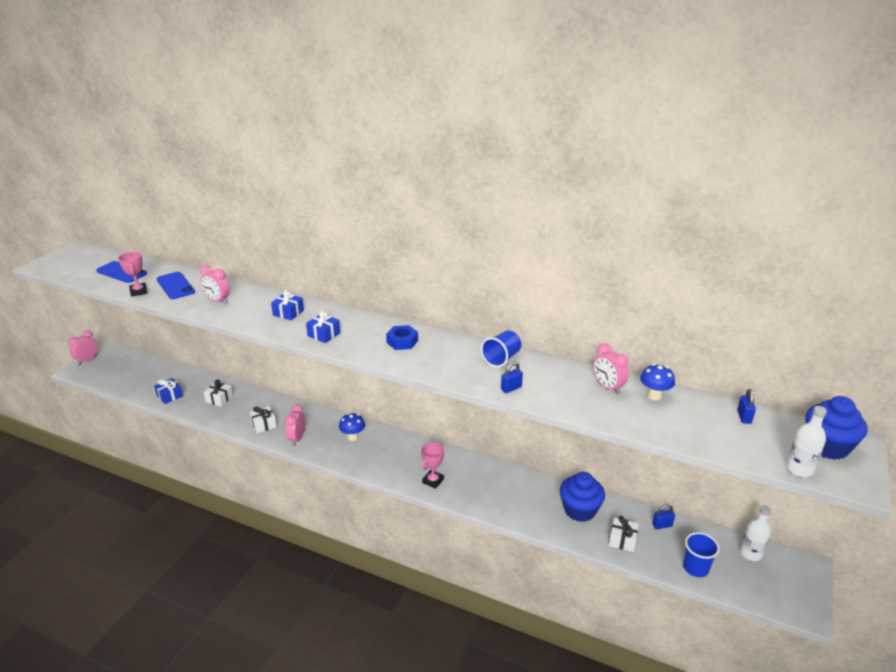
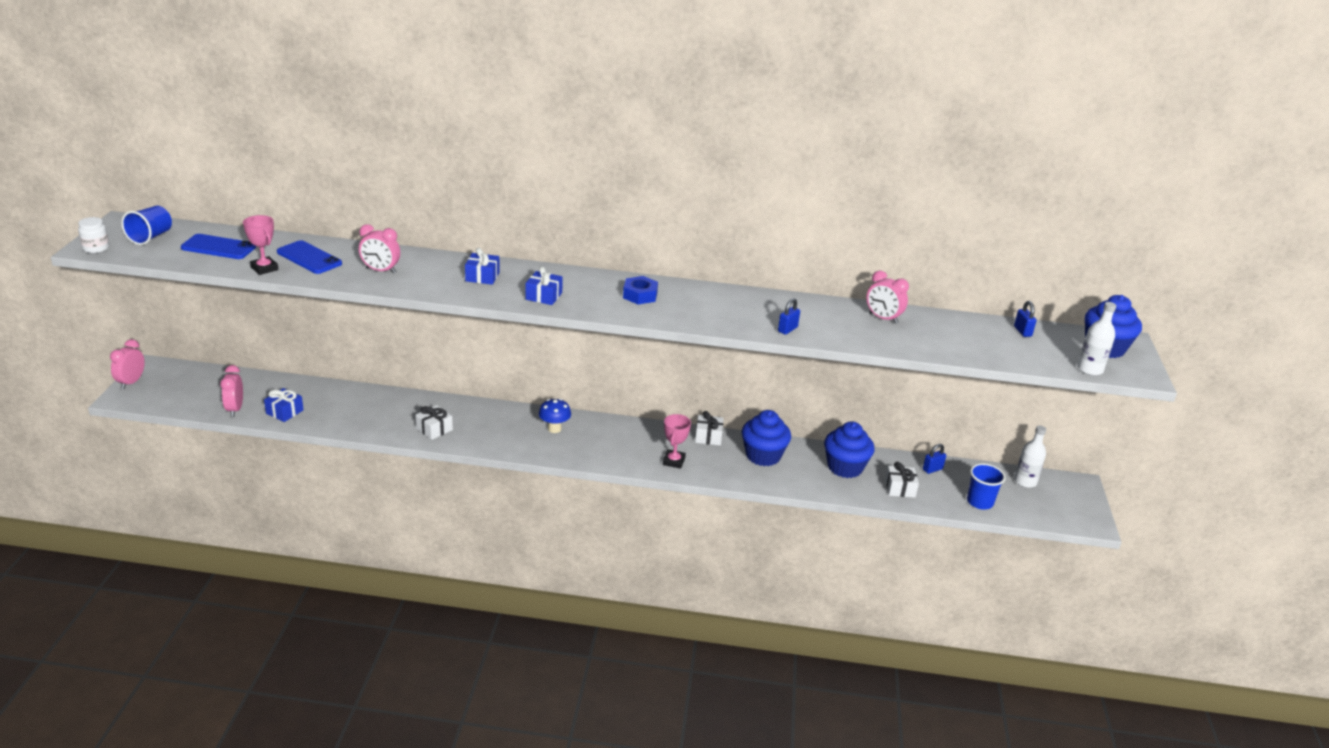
camera: 20 degrees left, 0 degrees up
white gift [204,379,233,407] -> white gift moved to [695,411,724,445]
pink clock [285,404,305,446] -> pink clock moved to [220,365,243,417]
blue cup [481,330,521,368] -> blue cup moved to [121,206,172,245]
blue mushroom [640,364,675,400] -> none
none -> white jar [78,217,109,253]
none -> blue cupcake [742,410,791,466]

